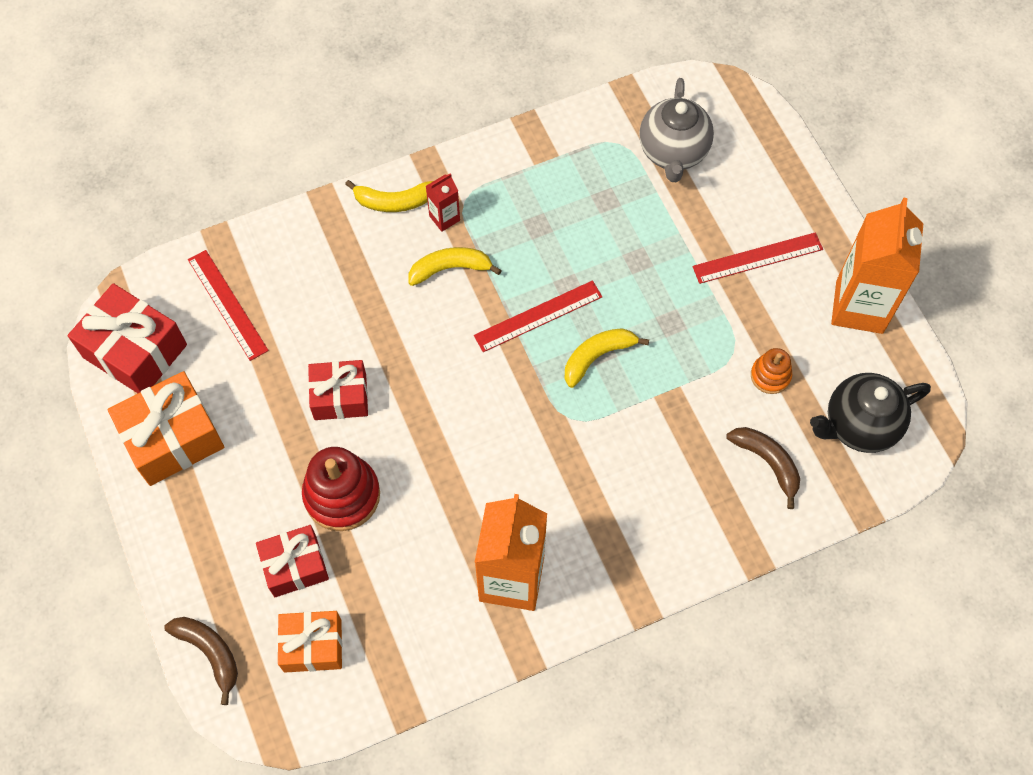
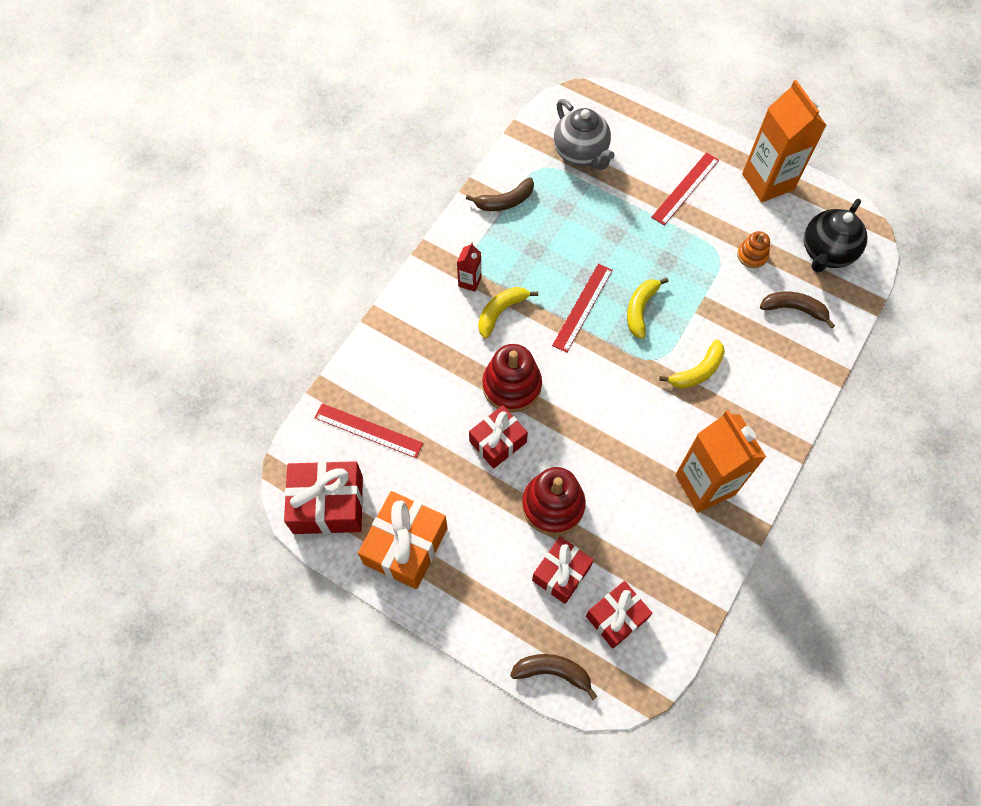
camera: 35 degrees left, 0 degrees up
orange gift [277,611,342,672] -> red gift [586,581,653,649]
yellow banana [345,180,433,212] -> yellow banana moved to [659,340,725,389]
none -> brown banana [466,177,534,211]
none -> red stacking toy [482,344,542,413]

